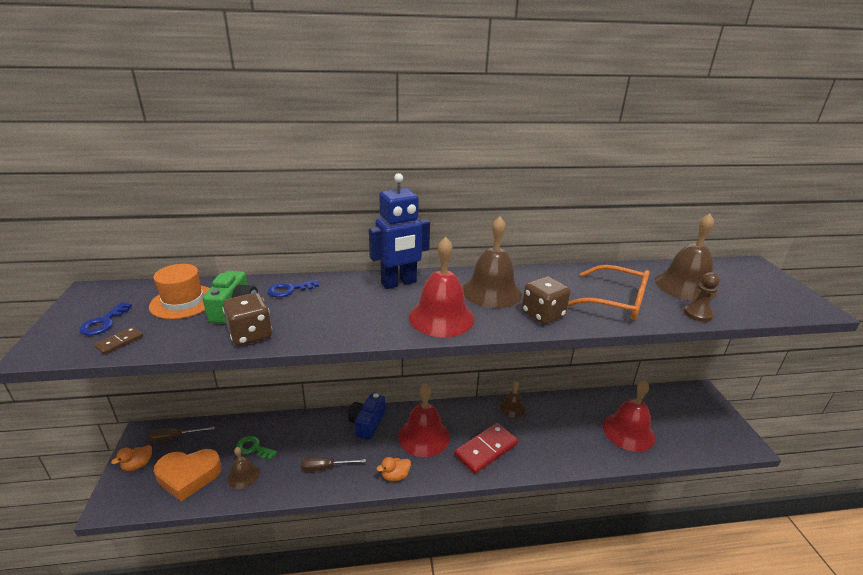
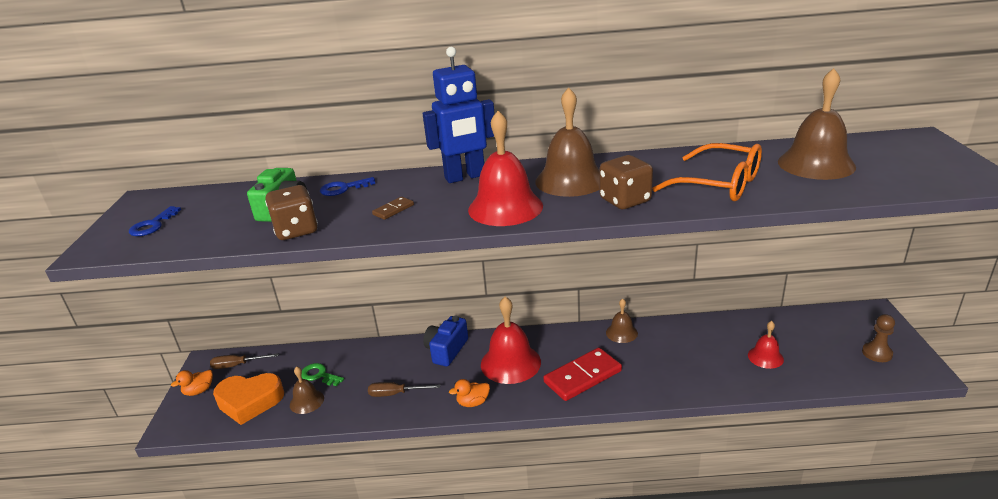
camera: 10 degrees right, 0 degrees up
brown domino [94,327,143,355] -> brown domino moved to [372,197,414,220]
orange hat [149,264,210,319] -> none
red bell [603,380,655,452] -> red bell [748,321,784,369], size x0.54
brown pawn [684,272,720,322] -> brown pawn moved to [862,314,895,362]

